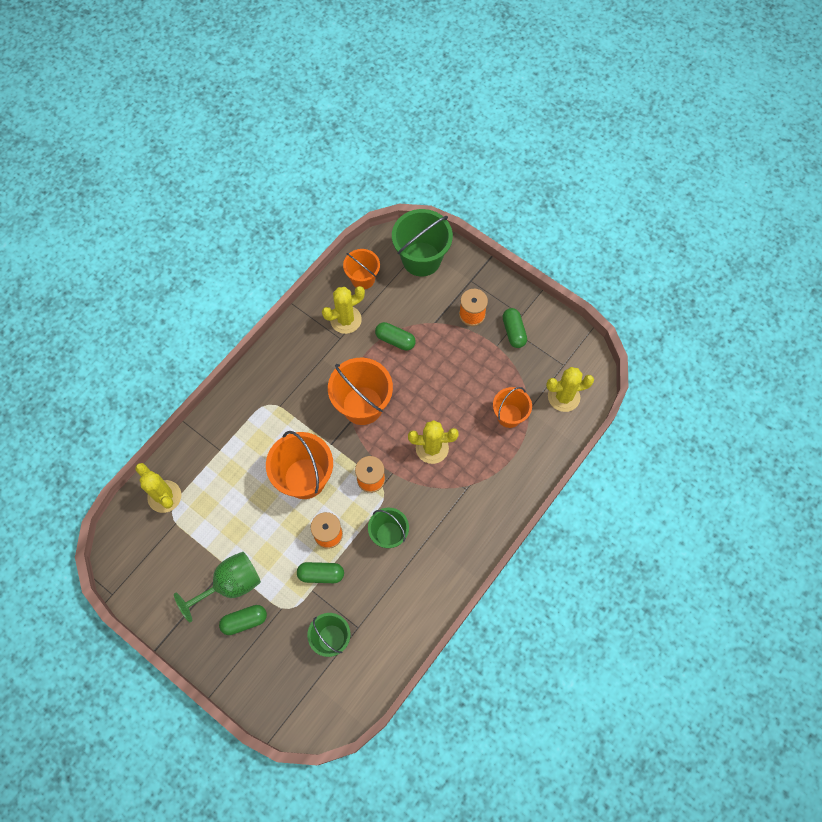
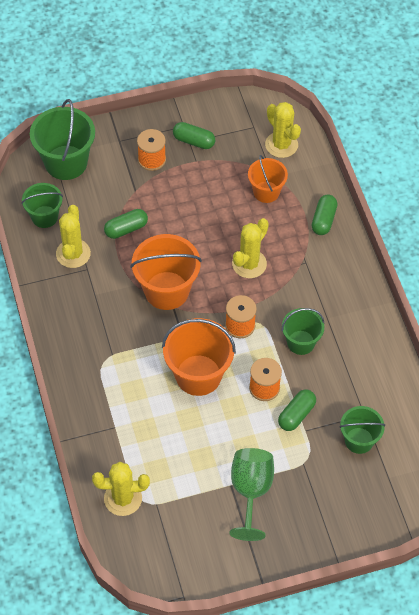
camera: 55 degrees left, 10 degrees down
green capsule [219,605,267,635] -> green capsule moved to [312,194,337,235]
orange bucket [343,249,380,289] -> green bucket [21,183,63,228]
yellow cactus [546,367,594,412] -> yellow cactus turned 60 degrees counterclockwise [265,102,301,158]

